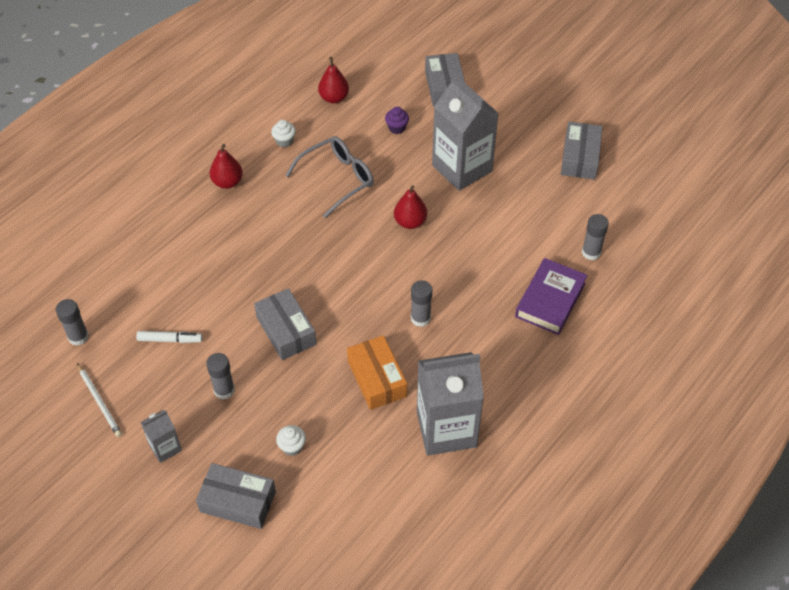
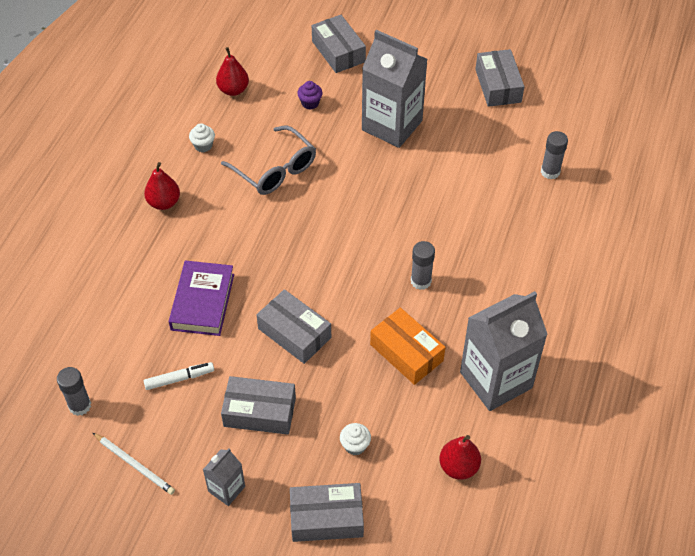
camera: 20 degrees left, 0 degrees up
grey glue stick [206,353,235,399] -> grey box [221,376,296,435]
grey glasses [285,136,374,218] -> grey glasses turned 105 degrees clockwise [221,125,316,195]
red pear [394,186,427,229] -> red pear moved to [439,435,481,480]
purple book [515,258,587,335] -> purple book moved to [169,260,234,336]

